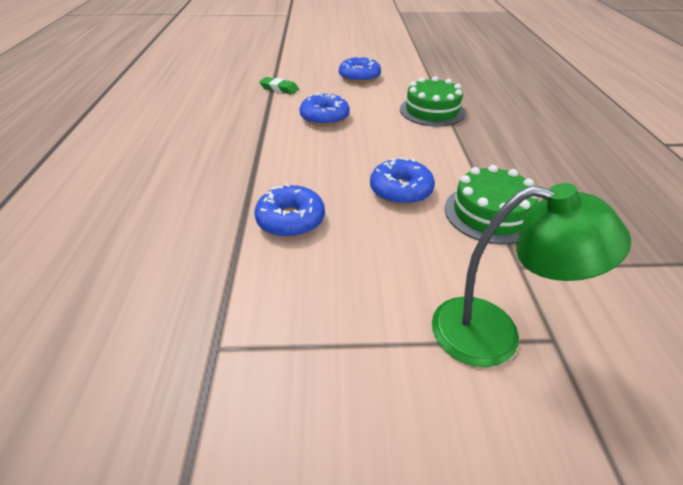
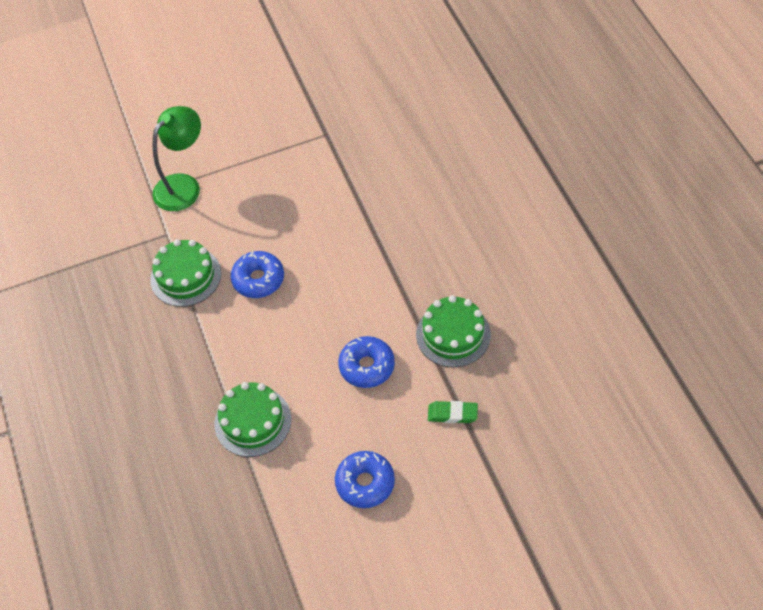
camera: 165 degrees right, 15 degrees up
blue donut [254,184,325,238] -> none
green lamp [432,183,631,367] -> green lamp turned 135 degrees clockwise [153,106,201,211]
none -> green cake [416,295,491,367]

